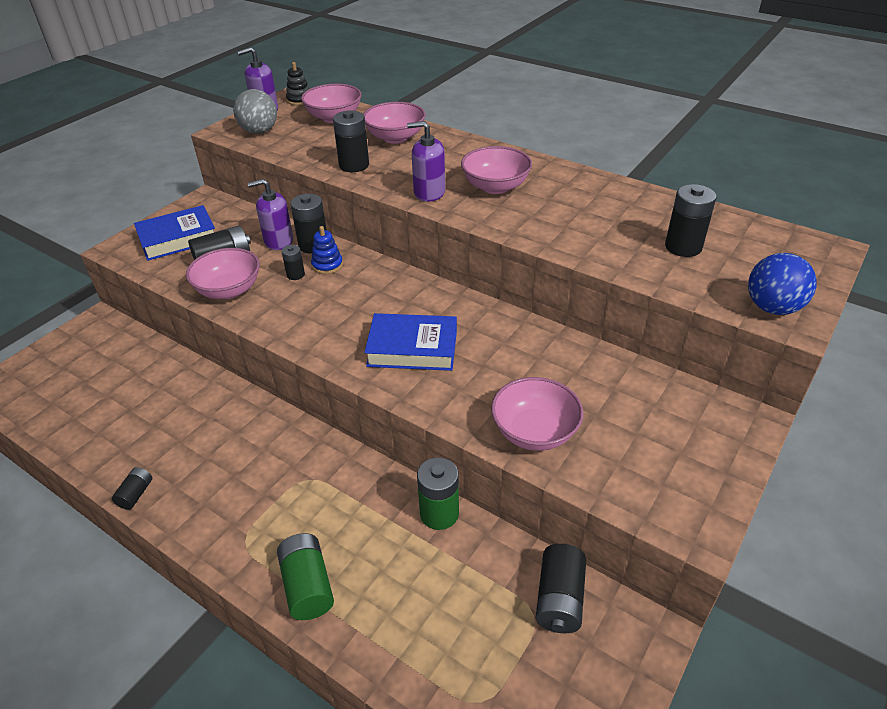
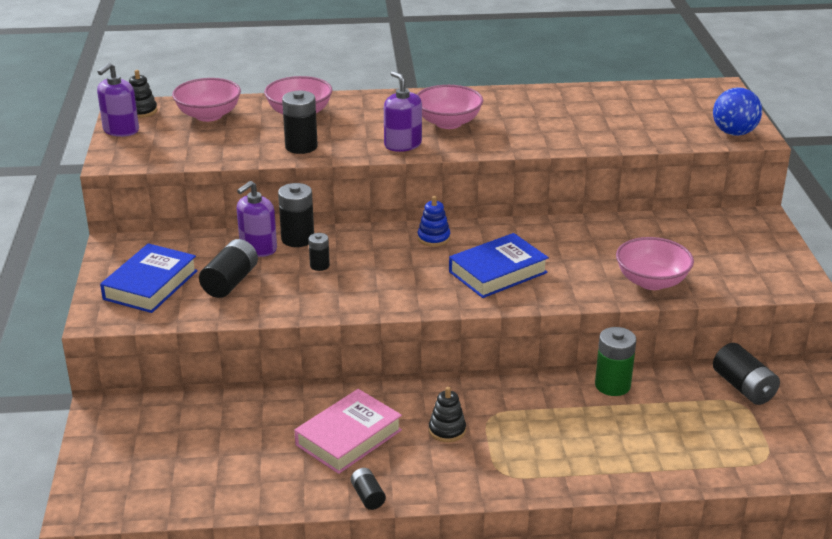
camera: 40 degrees left, 10 degrees down
pink bowl [186,248,260,299] -> none
grey ball [233,89,277,134] -> none
green battery [277,533,334,620] -> none
blue stacking toy [311,226,343,274] -> blue stacking toy moved to [417,196,450,247]
purple soap dispenser [407,121,445,202] -> purple soap dispenser turned 90 degrees clockwise [384,71,422,152]
black battery [665,184,716,257] -> none
none -> pink book [294,389,402,474]
none -> black stacking toy [429,387,466,442]

